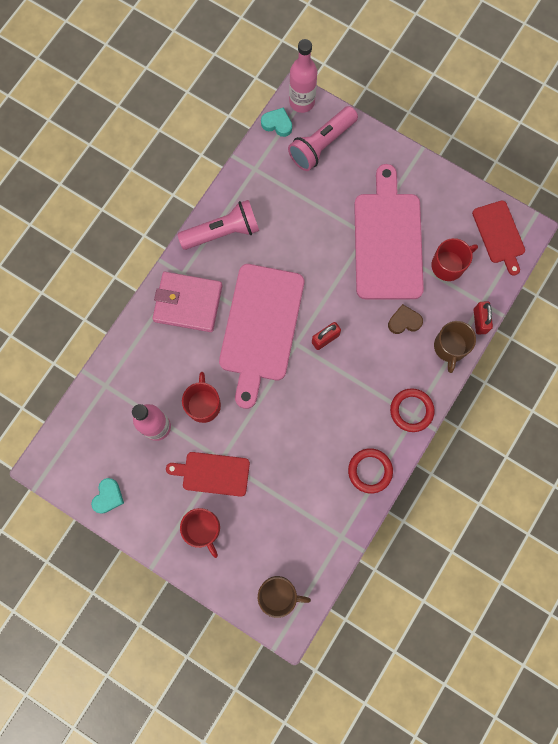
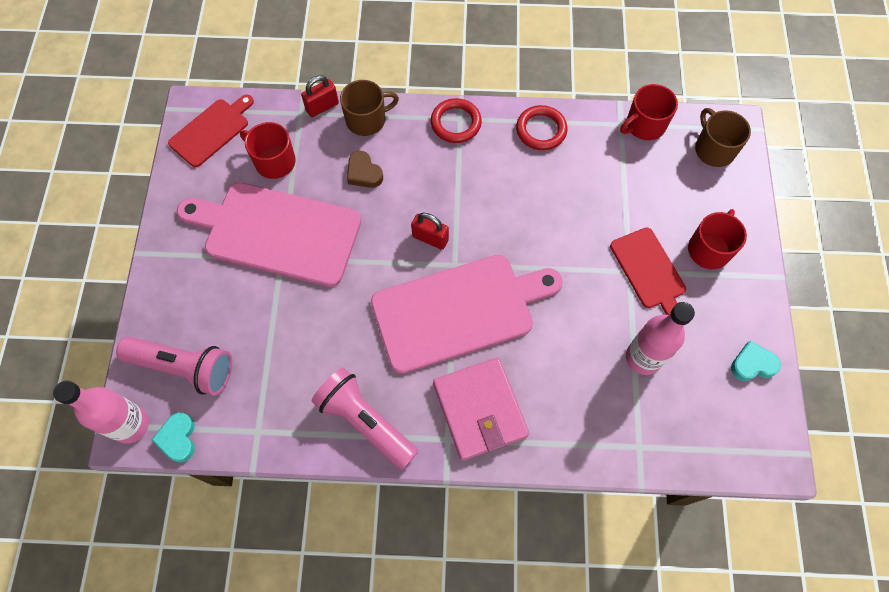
camera: 120 degrees left, 10 degrees down
red mug [182,372,221,423] -> red mug moved to [620,84,678,140]
pink cutting board [354,164,424,299] -> pink cutting board turned 45 degrees clockwise [177,183,361,287]

